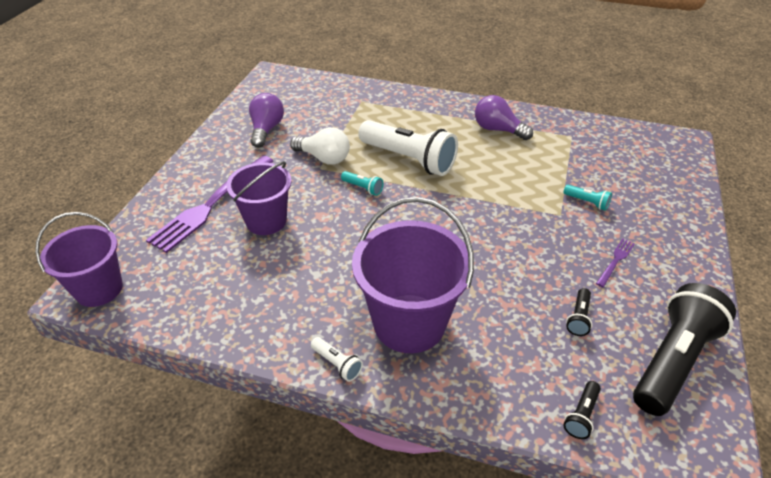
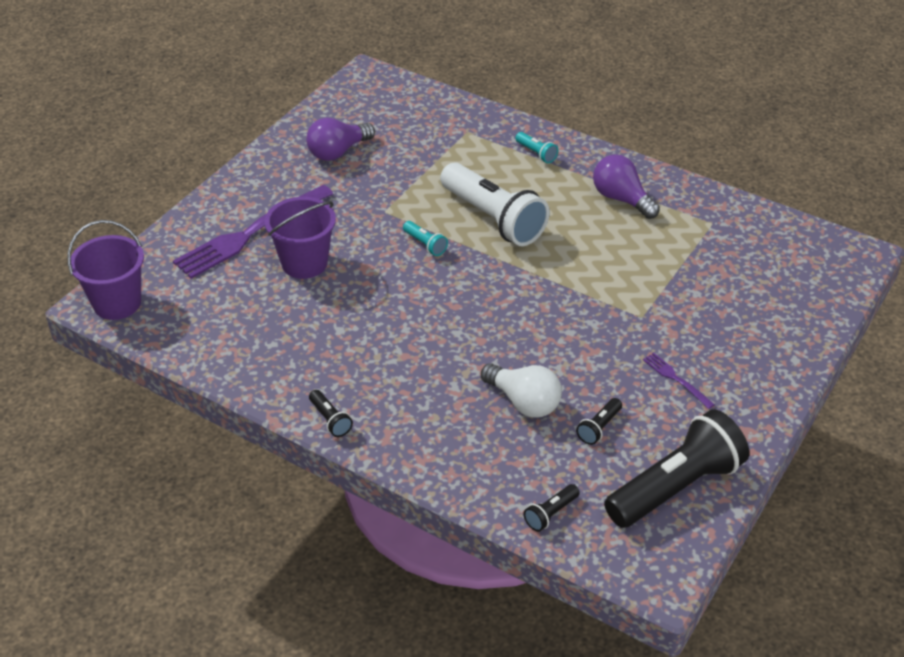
camera: 15 degrees right, 0 degrees up
purple light bulb [249,93,284,148] -> purple light bulb turned 150 degrees counterclockwise [306,118,375,161]
white light bulb [290,127,350,165] -> white light bulb moved to [481,364,562,418]
white flashlight [311,337,363,382] -> black flashlight [309,390,353,437]
purple bucket [352,197,474,353] -> none
turquoise flashlight [564,185,612,211] -> turquoise flashlight moved to [515,132,558,163]
purple fork [596,238,635,287] -> purple fork turned 90 degrees counterclockwise [643,353,715,409]

